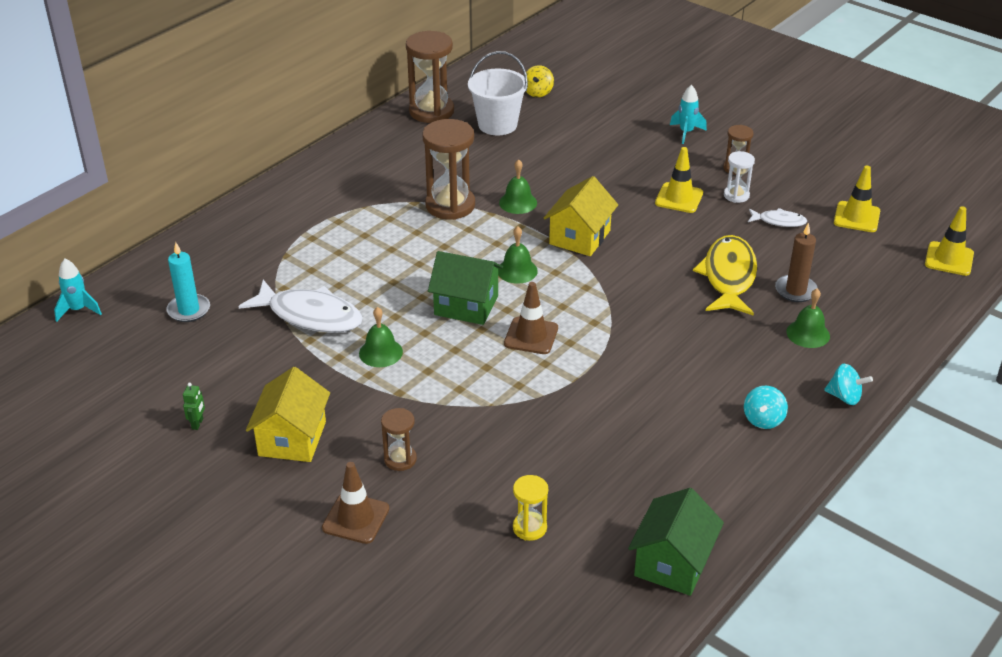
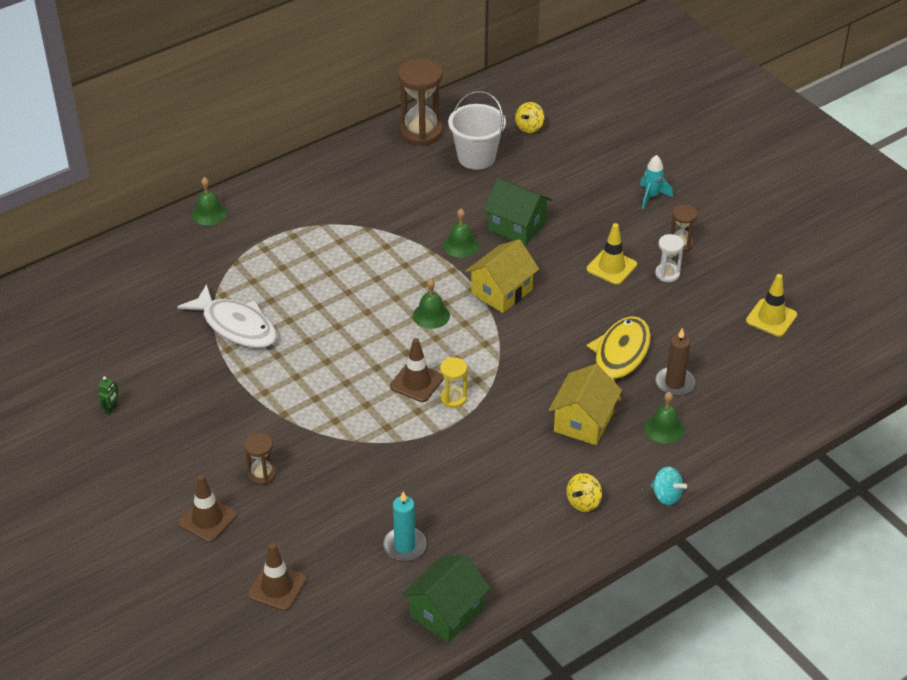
camera: 15 degrees right, 5 degrees up
turquoise rocket [54,259,102,322] -> none
turquoise candle [166,242,210,322] -> turquoise candle moved to [383,492,427,561]
yellow house [246,367,330,462] -> yellow house moved to [549,364,622,445]
green bell [359,307,403,367] -> green bell moved to [192,177,227,225]
brown hourglass [422,119,475,220] -> none
green house [428,251,503,325] -> green house moved to [484,178,552,245]
yellow hourglass [513,475,548,541] -> yellow hourglass moved to [440,357,467,408]
turquoise spinning top [744,386,788,429] -> yellow spinning top [566,473,602,512]
white fish [748,208,807,227] -> none
yellow traffic cone [925,206,974,276] -> none
none -> brown traffic cone [247,543,307,611]

